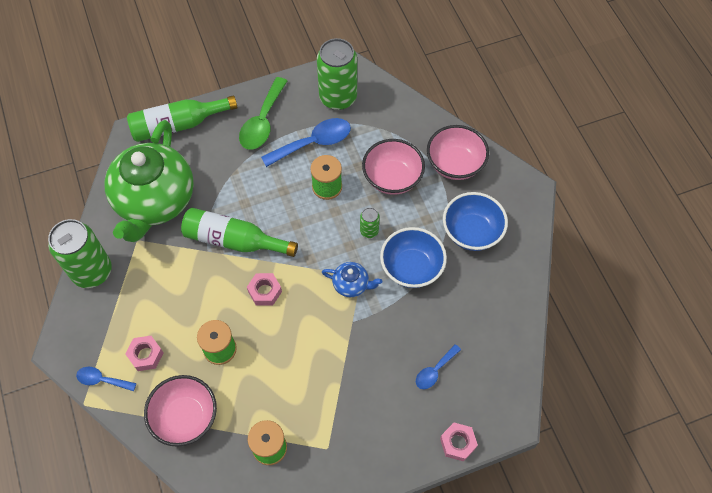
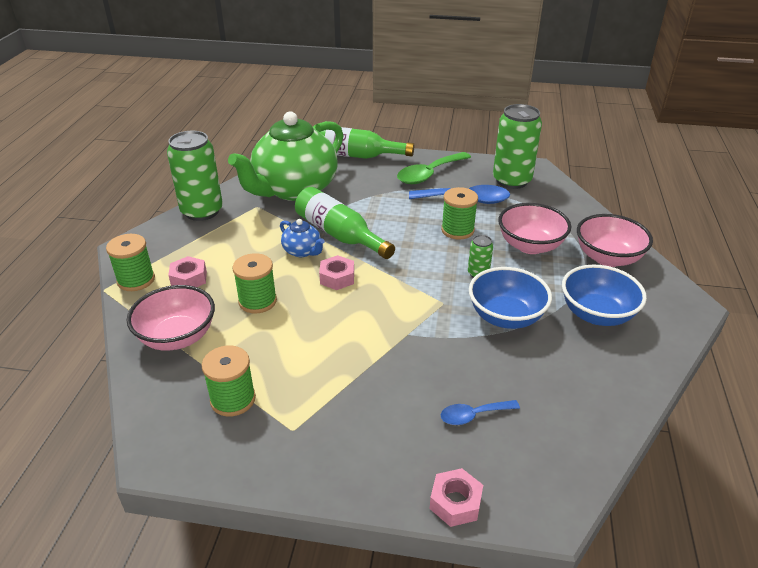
camera: 30 degrees right, 25 degrees down
blue spoon [76,367,136,391] -> green spool [106,234,155,291]
blue teapot [322,262,382,297] -> blue teapot moved to [280,219,325,257]

